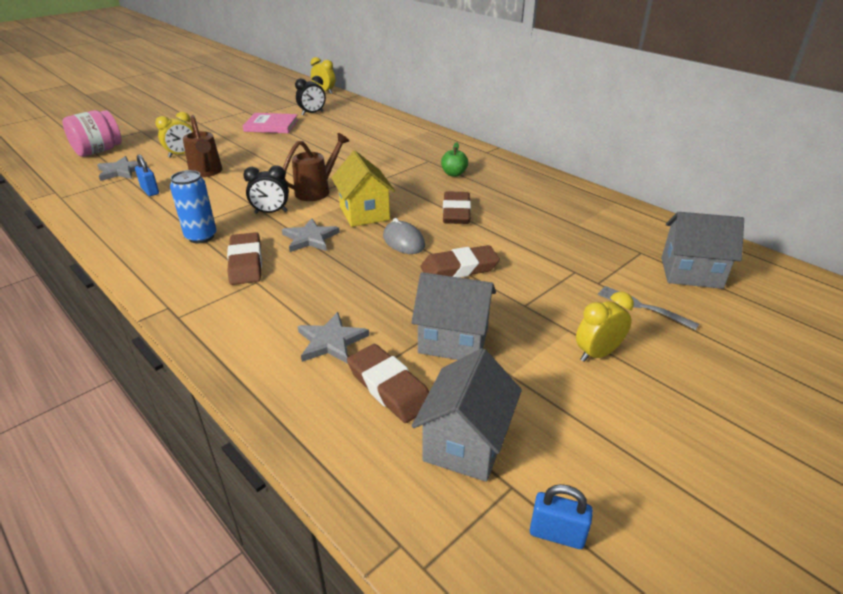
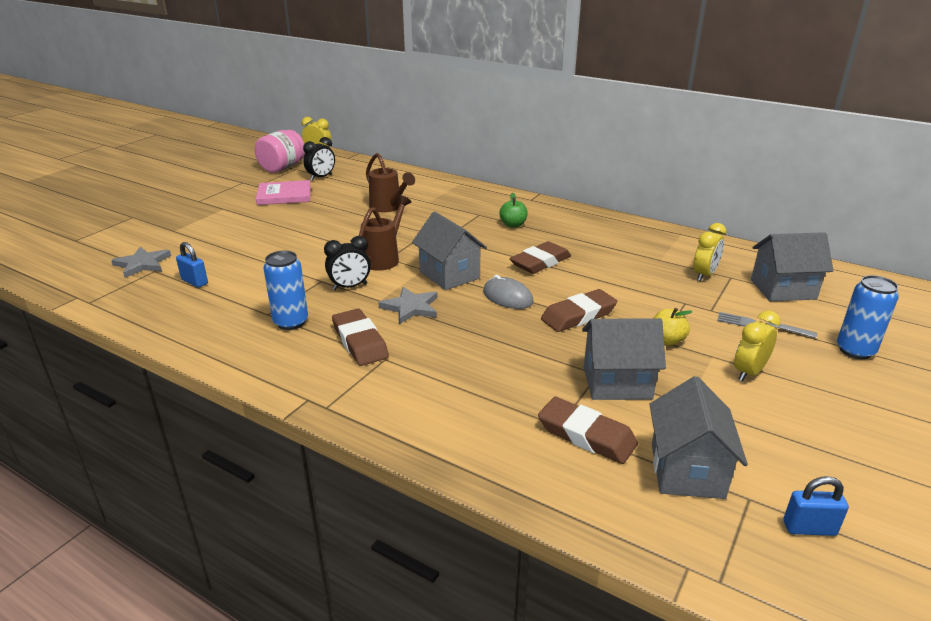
camera: 15 degrees left, 5 degrees down
pink jar [62,110,122,157] -> pink jar moved to [255,130,305,173]
yellow clock [155,112,193,158] -> yellow clock moved to [694,223,726,281]
brown watering can [183,115,222,177] -> brown watering can moved to [366,153,415,212]
grey star [298,312,369,364] -> none
yellow house [331,151,395,227] -> grey house [412,212,487,290]
brown eraser [443,191,471,224] -> brown eraser turned 60 degrees clockwise [510,241,571,274]
none -> yellow apple [654,308,692,346]
none -> blue can [837,275,899,359]

